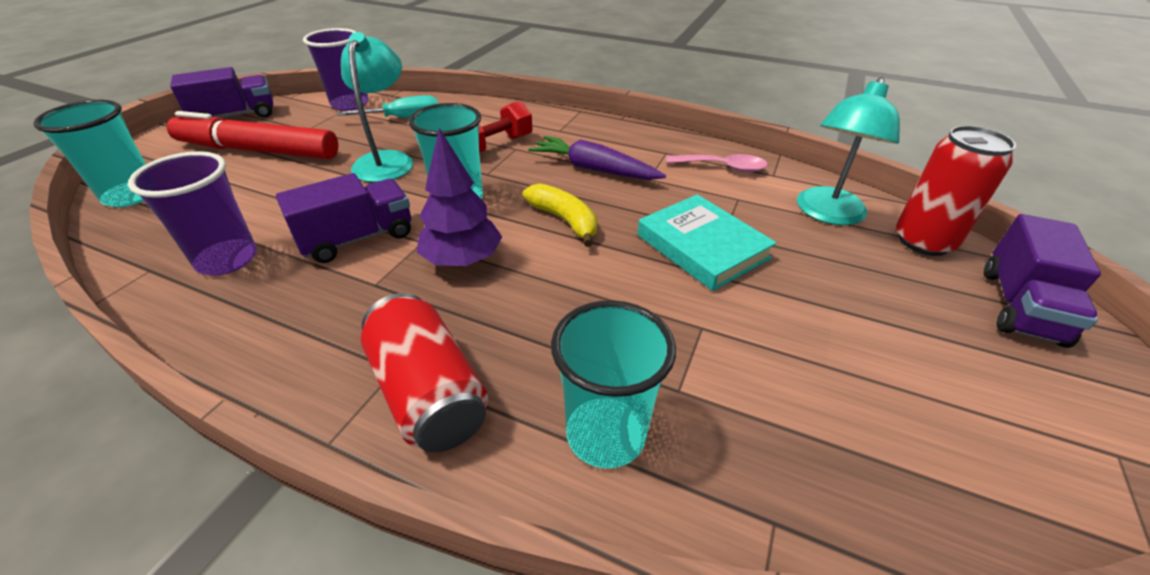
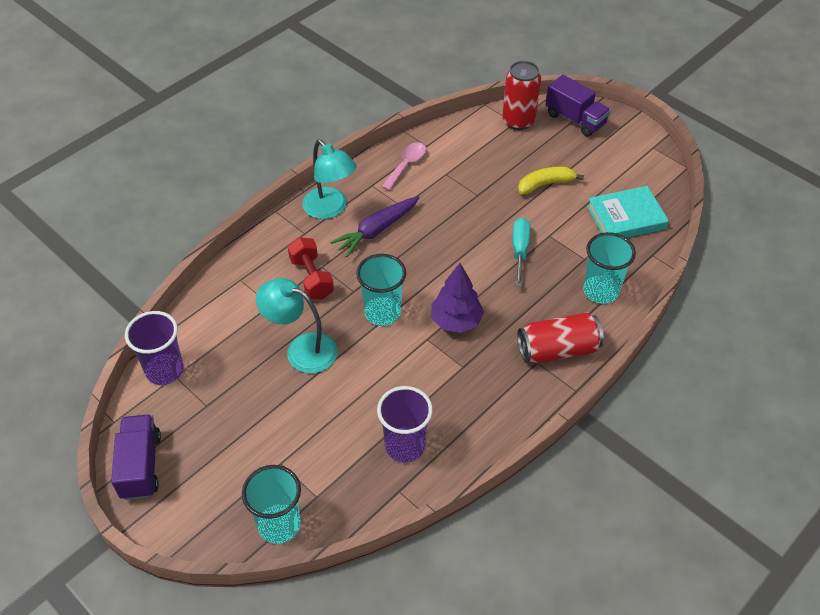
camera: 70 degrees left, 10 degrees up
red marker [167,111,338,159] -> none
purple truck [276,173,411,263] -> none
turquoise screwdriver [337,95,438,118] -> turquoise screwdriver moved to [512,217,530,287]
yellow banana [522,183,597,247] -> yellow banana moved to [518,166,584,195]
turquoise book [638,194,777,291] -> turquoise book moved to [587,186,669,238]
turquoise lamp [797,77,900,225] -> turquoise lamp moved to [302,139,357,219]

